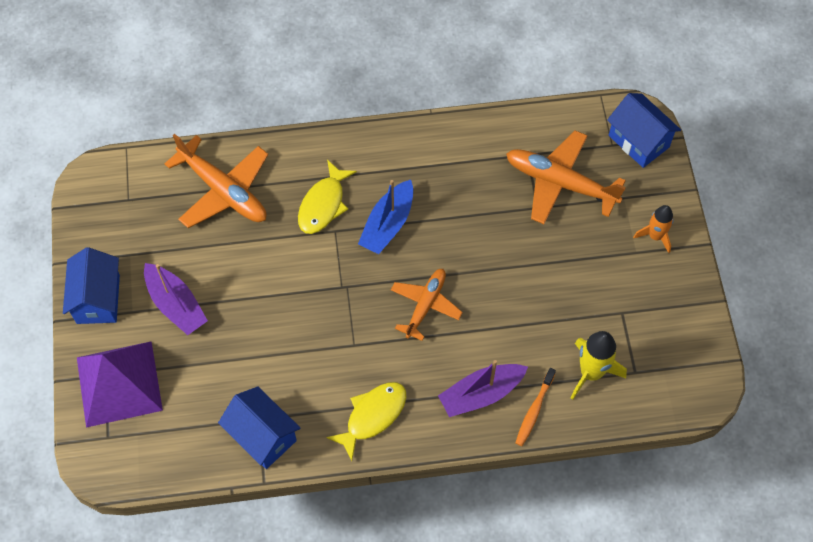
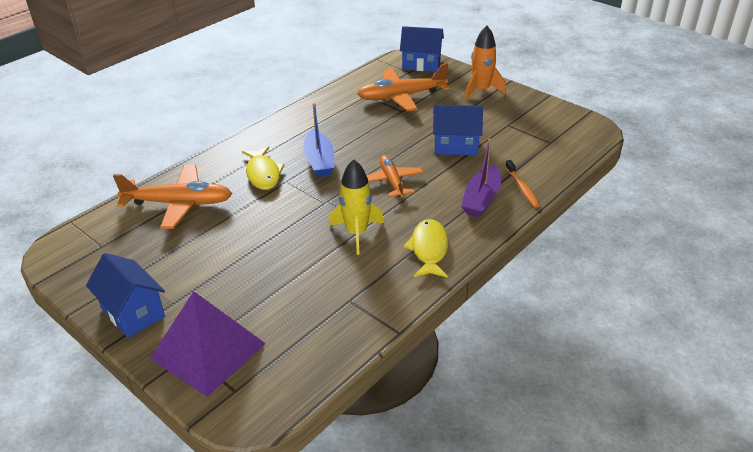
camera: 40 degrees left, 25 degrees down
purple boat [144,263,208,335] -> none
blue house [218,386,300,469] -> blue house moved to [433,105,483,155]
yellow rocket [571,331,627,400] -> yellow rocket moved to [329,159,384,255]
orange rocket [633,205,673,253] -> orange rocket [465,26,506,100], size x1.50

